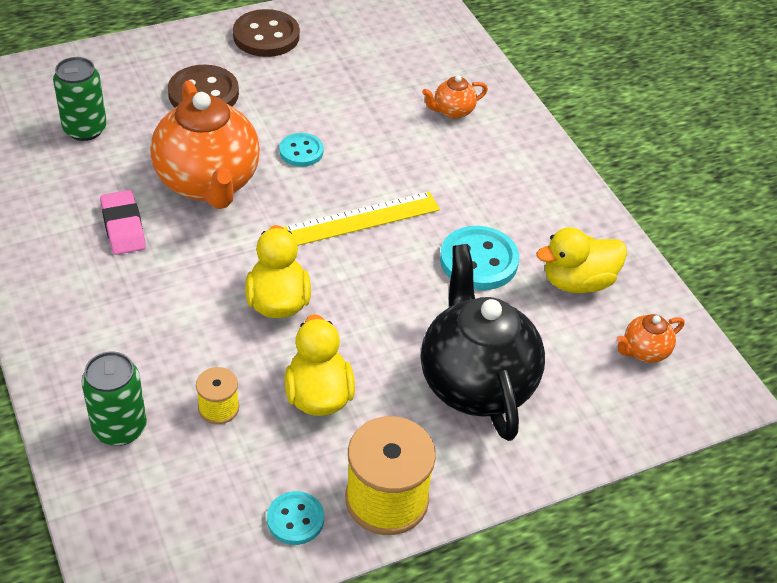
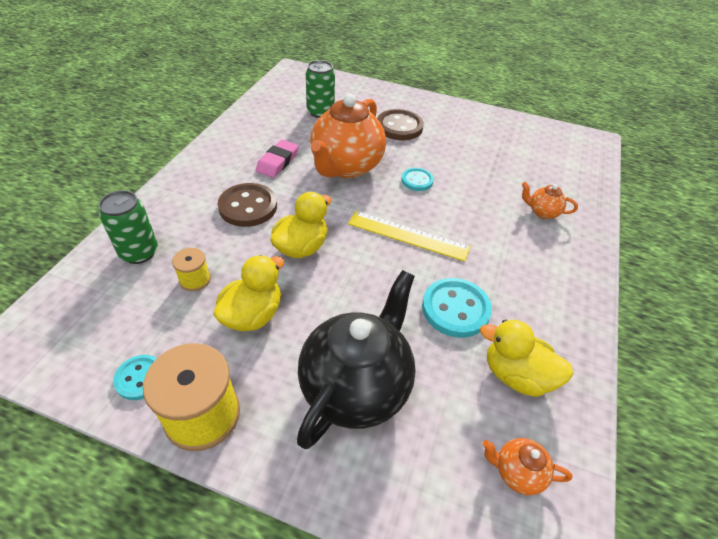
camera: 45 degrees right, 0 degrees up
brown button [233,9,300,57] -> brown button moved to [218,183,277,227]

